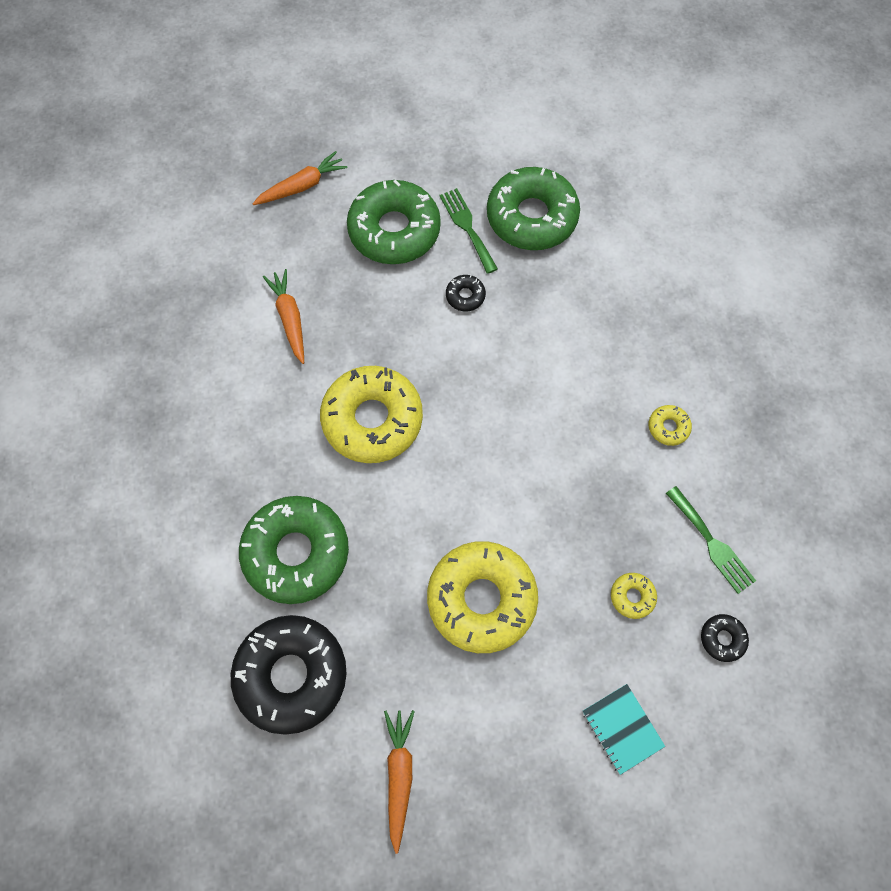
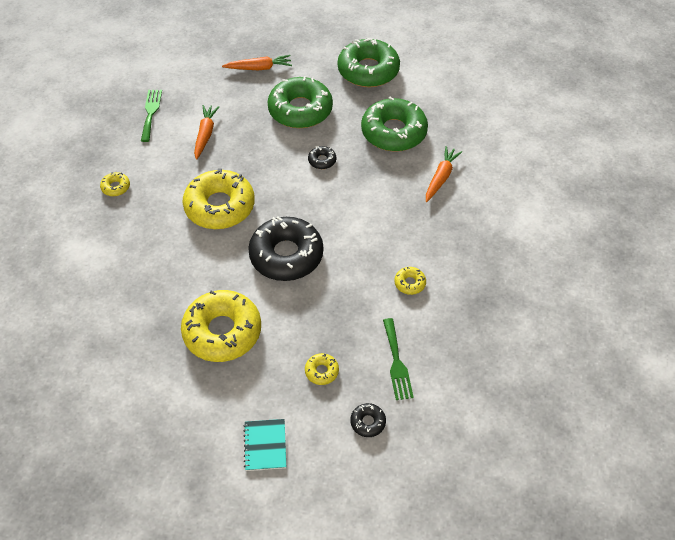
camera: 25 degrees right, 15 degrees down
black donut [231,615,347,735] -> black donut moved to [248,216,323,281]
green donut [239,496,349,604] -> green donut moved to [338,38,400,87]
orange carrot [384,710,415,854] -> orange carrot moved to [426,146,462,202]
green fork [439,188,498,274] -> green fork moved to [141,90,162,142]
none -> yellow donut [100,172,130,196]

